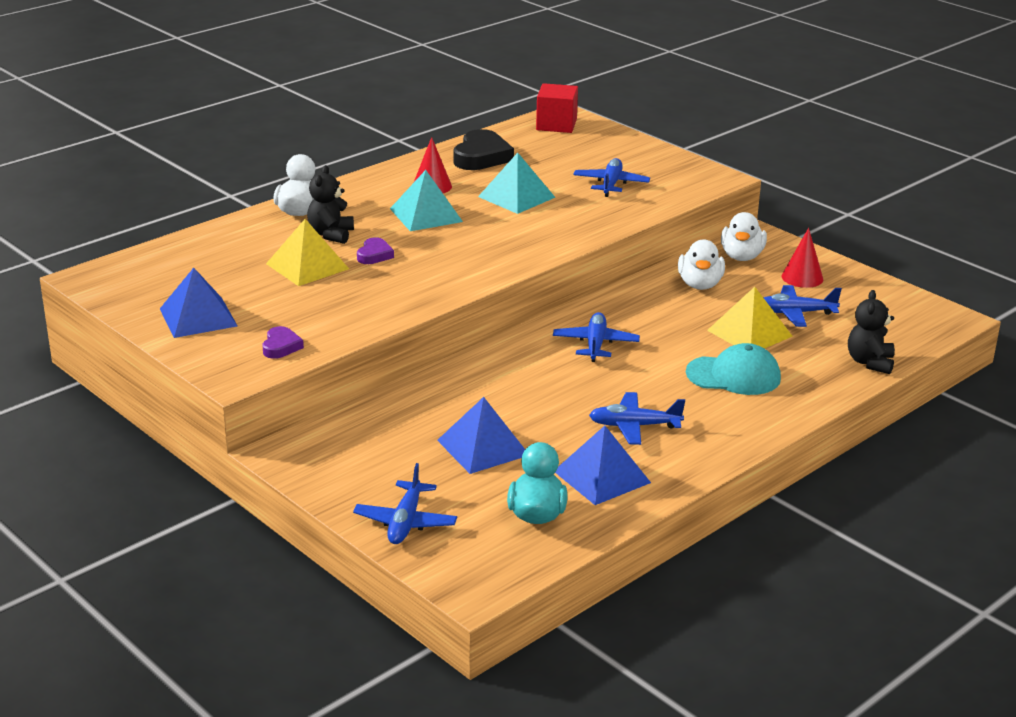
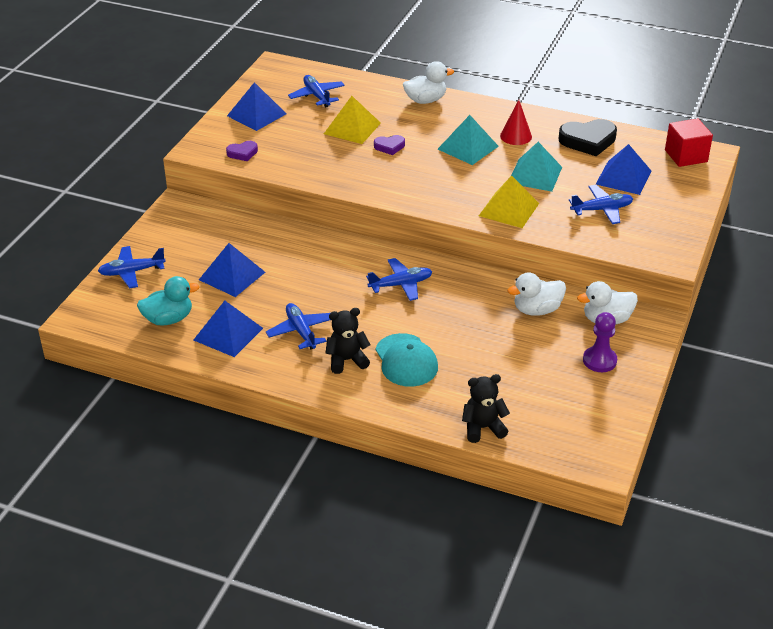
camera: 65 degrees right, 10 degrees up
black teddy bear [307,165,354,244] -> black teddy bear moved to [326,308,371,374]
yellow pyramid [707,287,793,349] -> yellow pyramid moved to [479,176,539,228]
blue plane [763,285,842,327] -> blue plane moved to [288,75,345,107]
red cone [782,228,823,288] -> purple pawn [583,312,617,372]
none -> blue pyramid [596,144,652,195]

